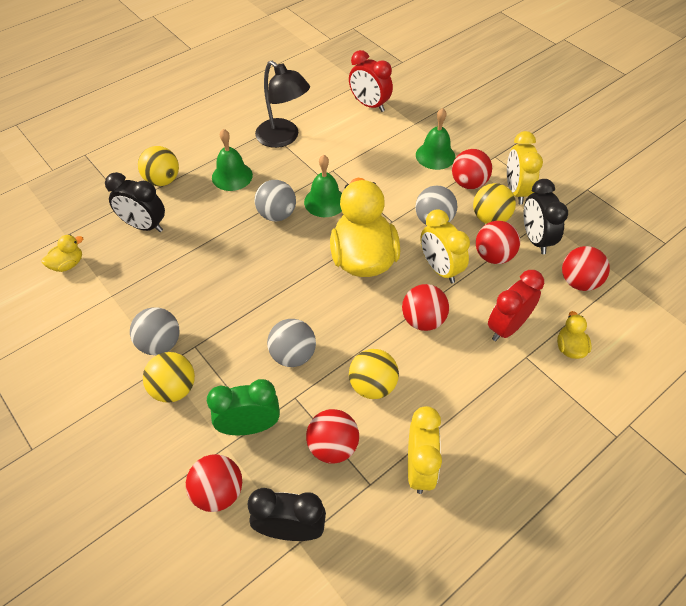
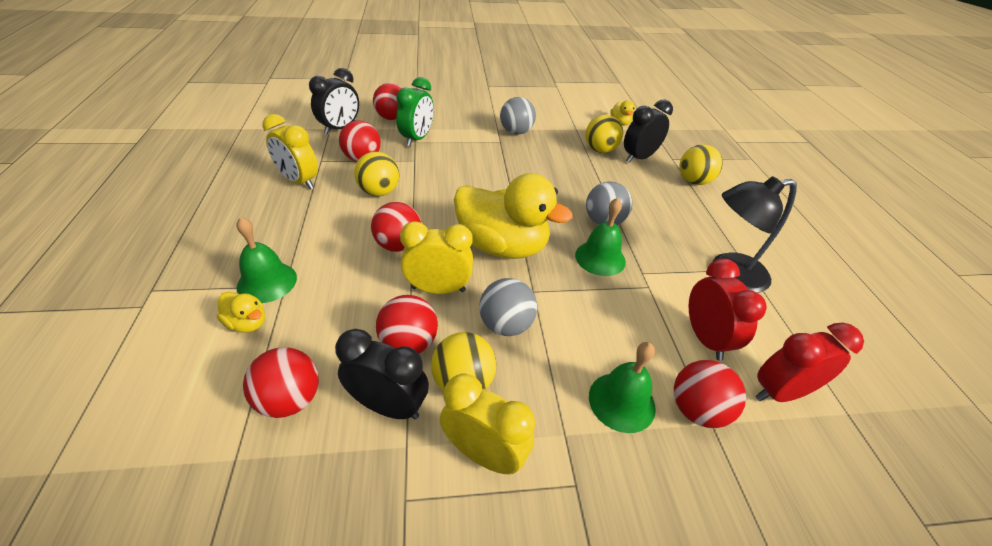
camera: 120 degrees right, 10 degrees down
yellow ball [143,352,195,403] -> yellow ball moved to [585,115,623,153]
green bell [212,129,253,191] -> green bell moved to [236,217,297,303]
grey ball [267,319,316,367] -> none
red ball [452,149,492,189] -> red ball moved to [674,360,746,428]
red clock [488,270,544,341] -> red clock moved to [689,259,767,361]

